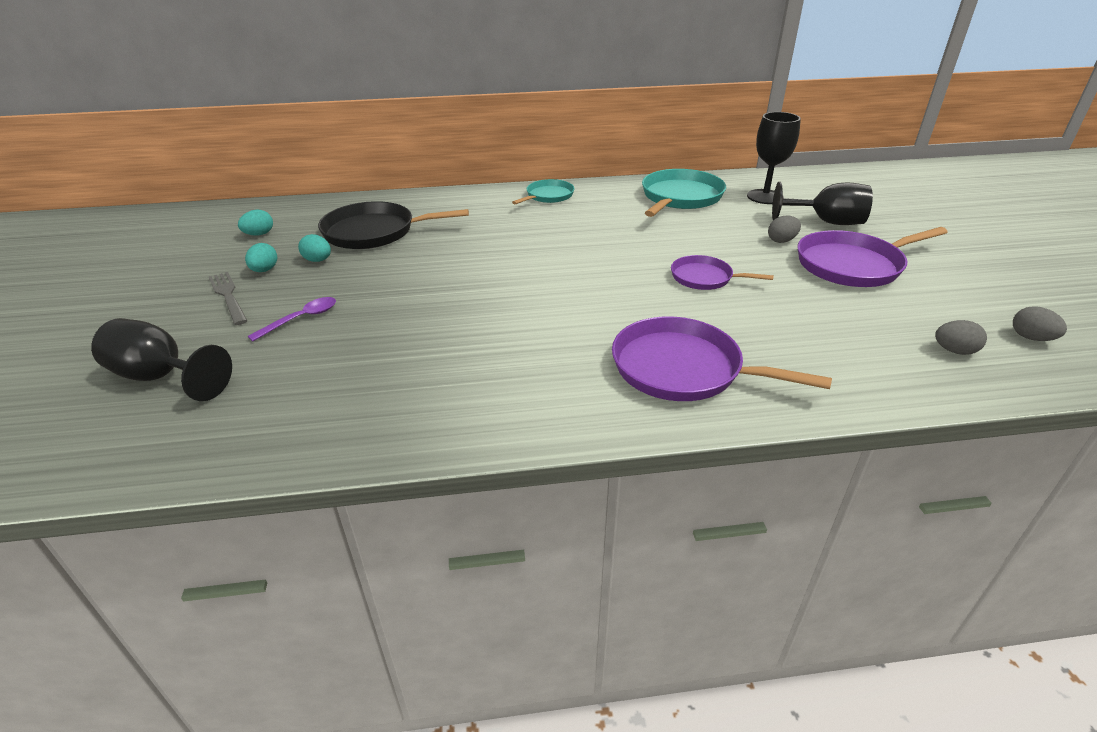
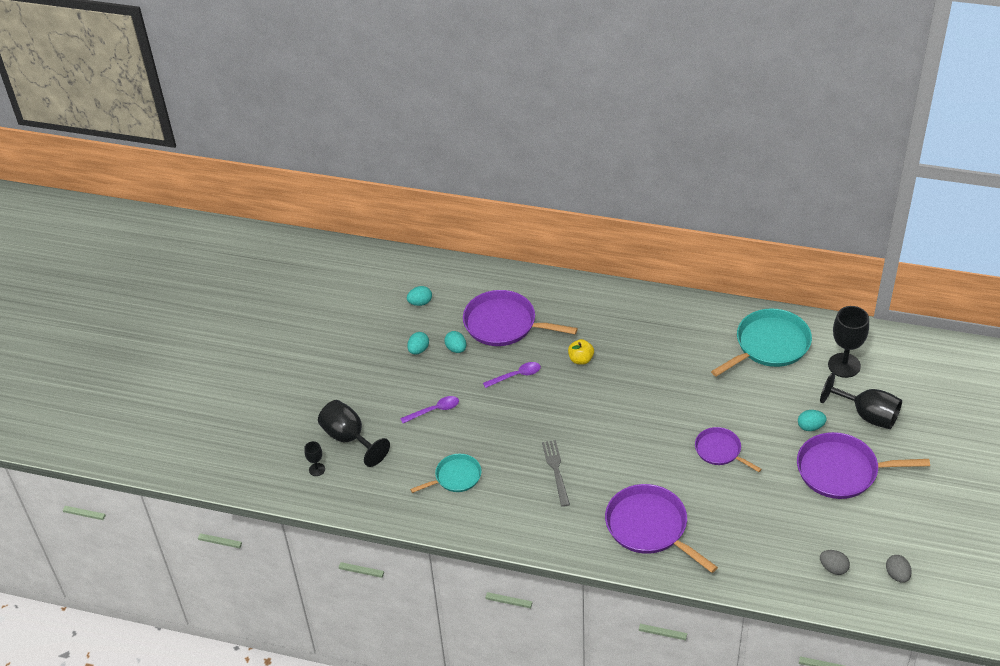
camera: 25 degrees right, 10 degrees up
grey fork [209,272,248,325] -> grey fork moved to [542,440,570,507]
black pan [318,201,469,249] -> purple pan [463,290,578,346]
turquoise pan [512,179,574,204] -> turquoise pan moved to [410,454,482,493]
grey egg [768,215,801,243] -> turquoise egg [798,410,827,431]
none -> black goblet [304,441,325,476]
none -> purple spoon [483,362,541,388]
none -> yellow apple [568,339,594,365]

